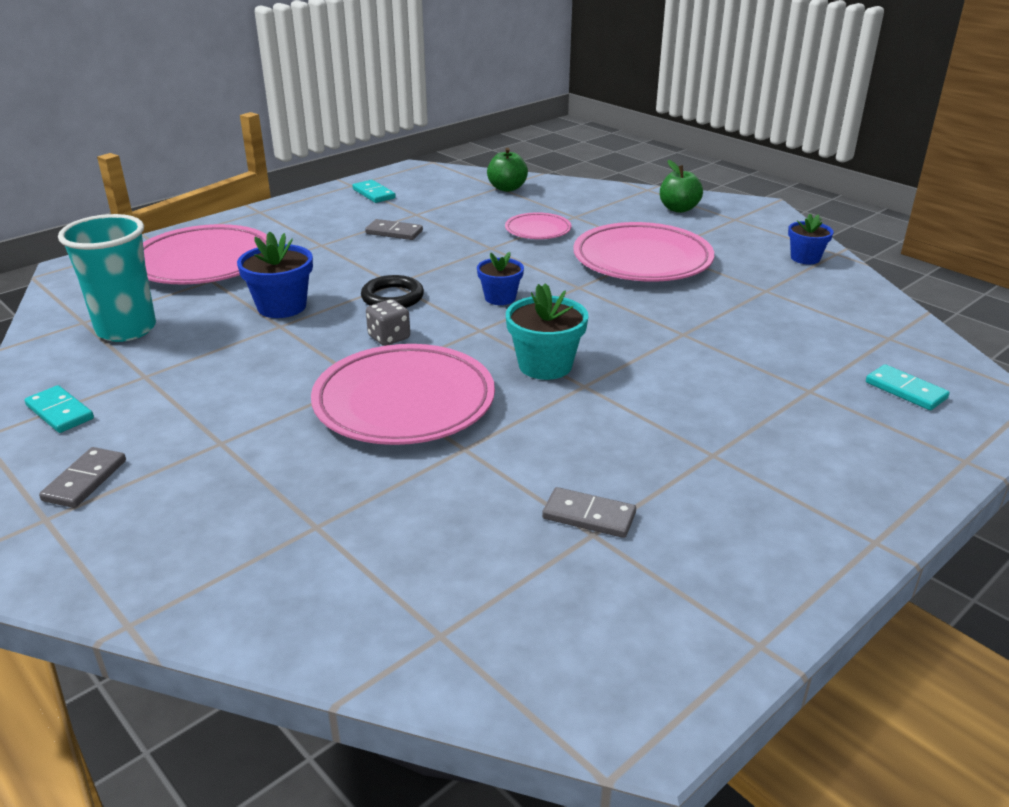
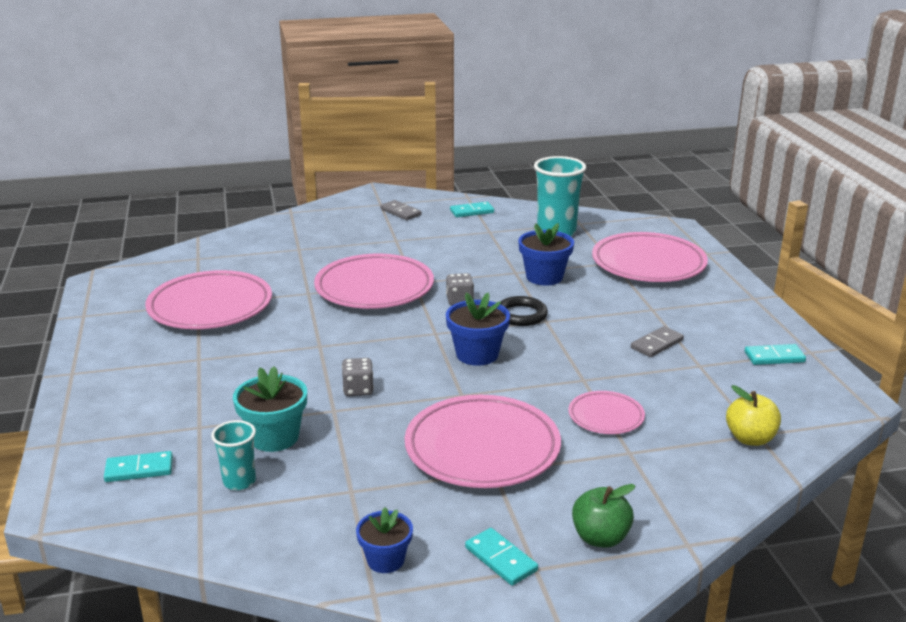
camera: 120 degrees right, 5 degrees down
blue flower pot [477,252,524,305] -> blue flower pot [446,292,510,366], size x1.52
green apple [487,148,528,192] -> yellow apple [726,385,781,446]
turquoise flower pot [506,283,589,380] -> turquoise flower pot moved to [233,366,307,452]
grey domino [542,487,636,538] -> pink plate [145,270,272,329]
none -> turquoise cup [211,420,256,490]
none -> grey dice [342,358,374,396]
none -> turquoise domino [465,528,538,586]

